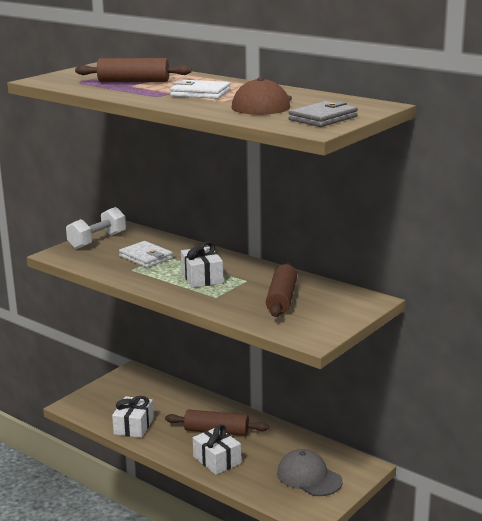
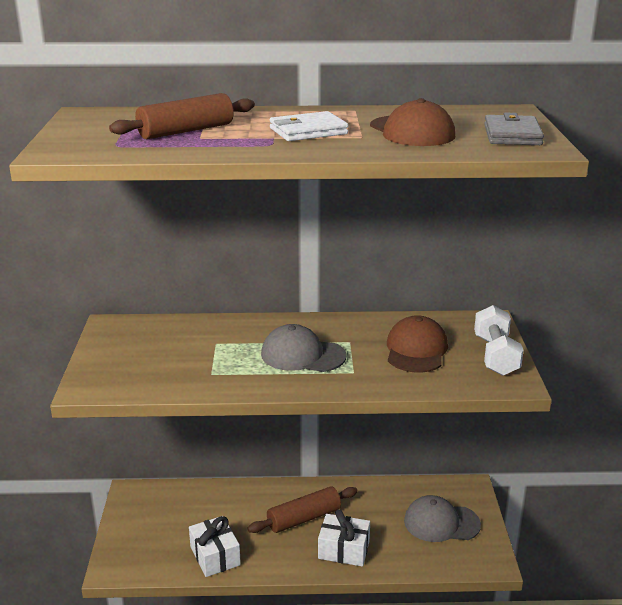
camera: 40 degrees left, 5 degrees up
white dumbbell [66,207,126,249] -> white dumbbell moved to [474,305,524,376]
white wallet [119,241,173,268] -> none
white gift [181,241,223,288] -> grey cap [261,324,347,372]
brown rolling pin [266,263,297,317] -> brown cap [387,315,448,373]

